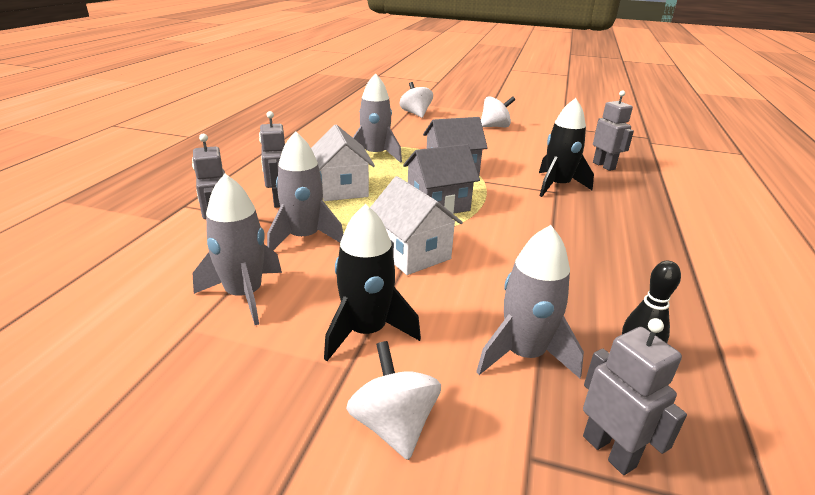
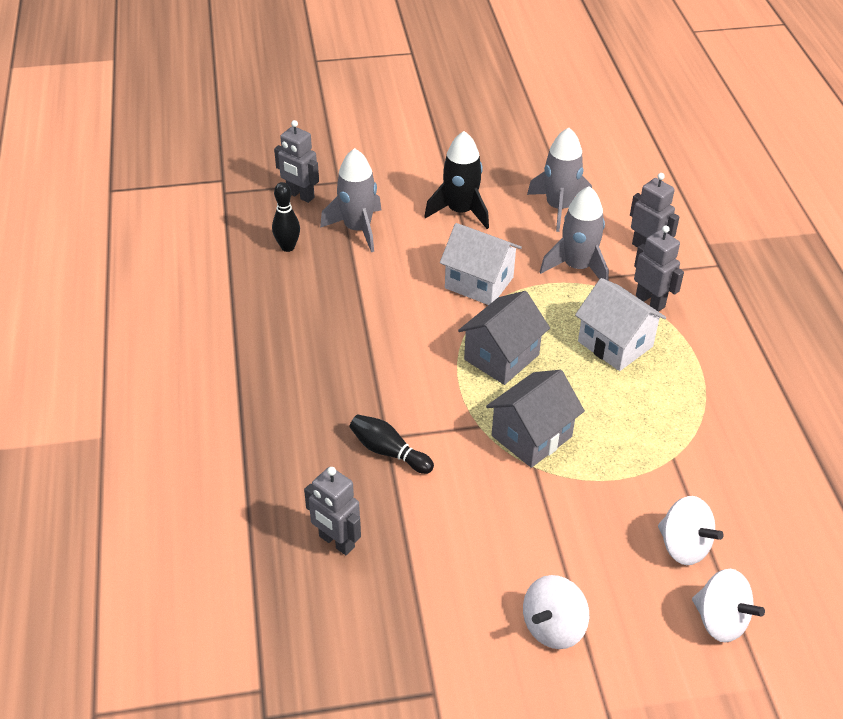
camera: 155 degrees right, 15 degrees up
white spinning top [346,341,441,460] -> white spinning top moved to [658,496,724,565]
grey rocket [353,73,402,163] -> none
black rocket [539,98,594,197] -> black bowling pin [350,414,434,474]

